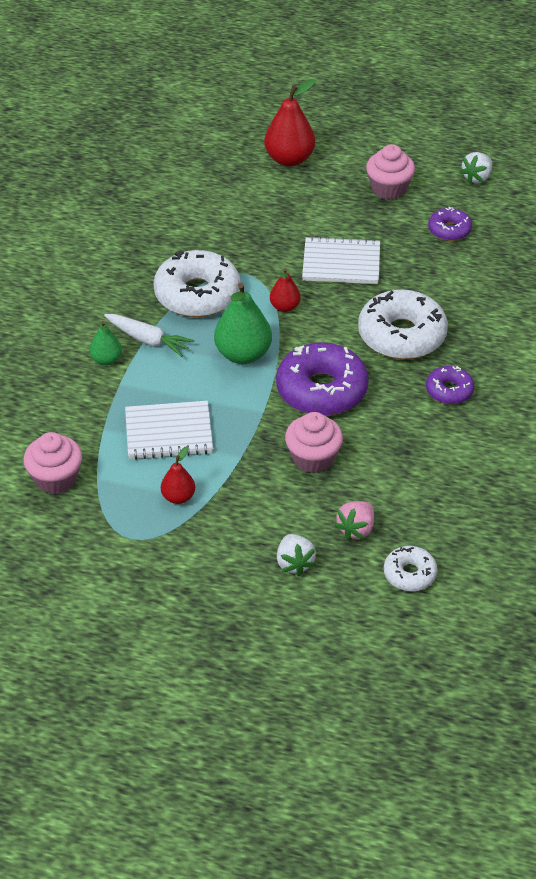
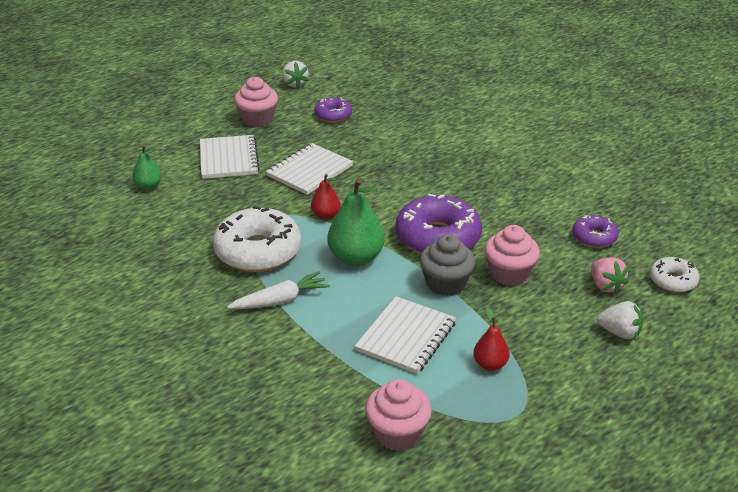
camera: 55 degrees left, 10 degrees down
green pear [90,321,122,365] -> green pear moved to [133,145,162,190]
red pear [264,79,316,167] -> none
white donut [358,289,448,359] -> none
purple donut [426,366,474,404] -> purple donut moved to [572,215,619,248]
none -> white notebook [200,135,260,179]
none -> grey cupcake [420,234,475,296]

